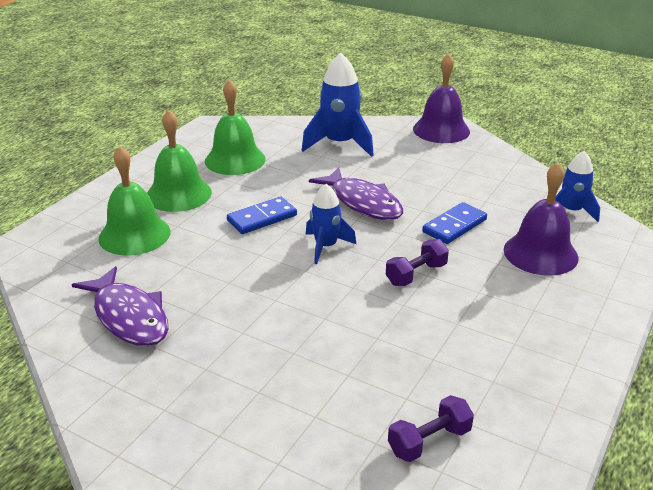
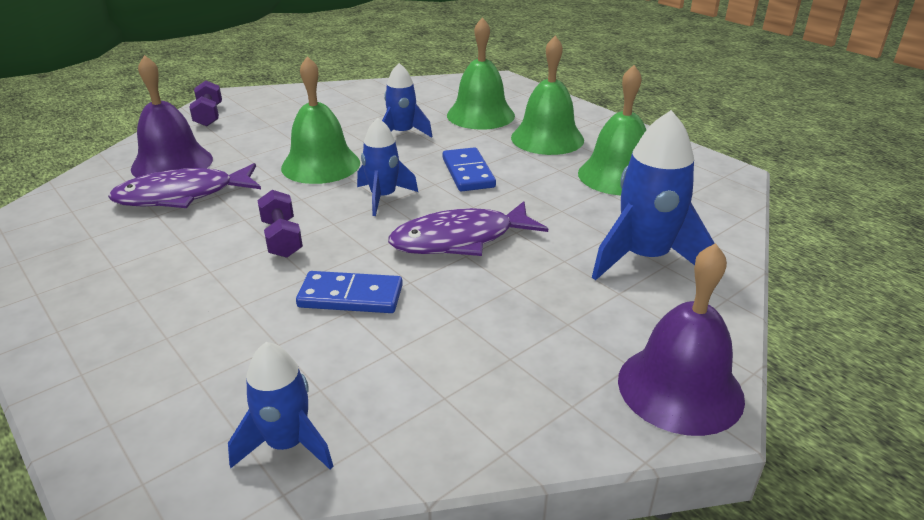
camera: 110 degrees right, 0 degrees up
purple fish [72,266,169,346] -> purple fish moved to [108,163,261,208]
purple dumbbell [388,395,474,462] -> purple dumbbell moved to [189,80,222,126]
blue domino [422,202,487,244] -> blue domino turned 60 degrees counterclockwise [296,271,403,313]
purple bell [504,163,579,276] -> purple bell moved to [131,55,213,178]
none -> green bell [281,56,360,184]
none -> blue rocket [382,63,432,138]

